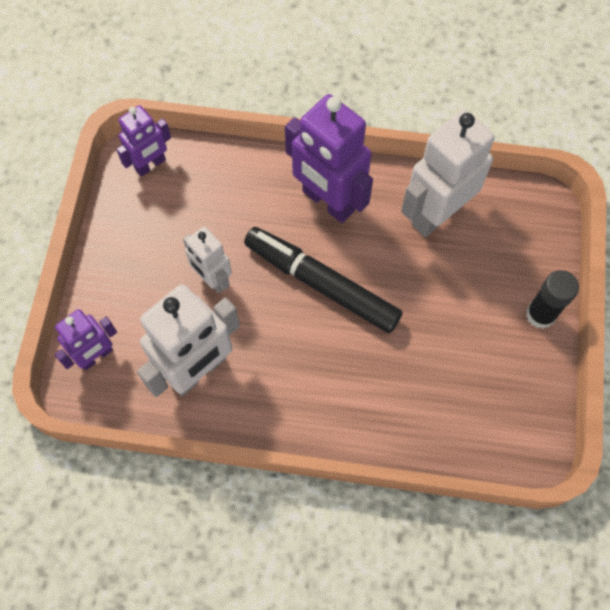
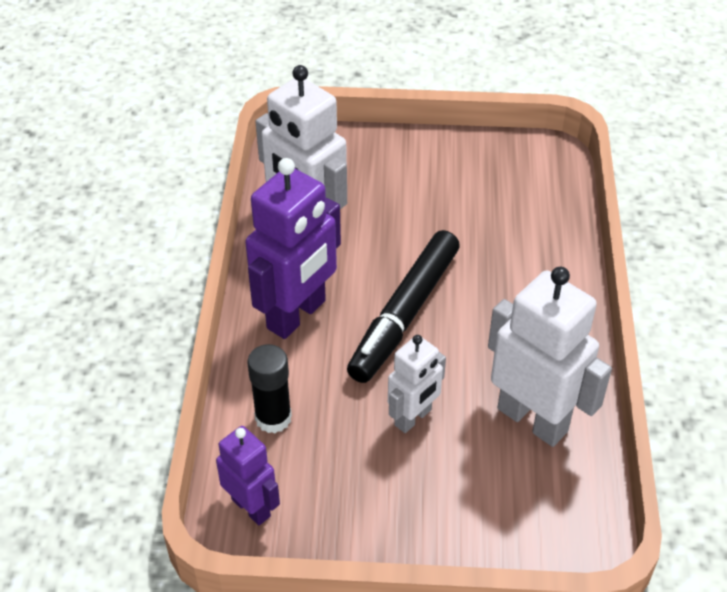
camera: 95 degrees left, 20 degrees down
purple robot [54,309,117,370] -> none
black glue stick [526,270,579,329] -> black glue stick moved to [248,344,292,433]

